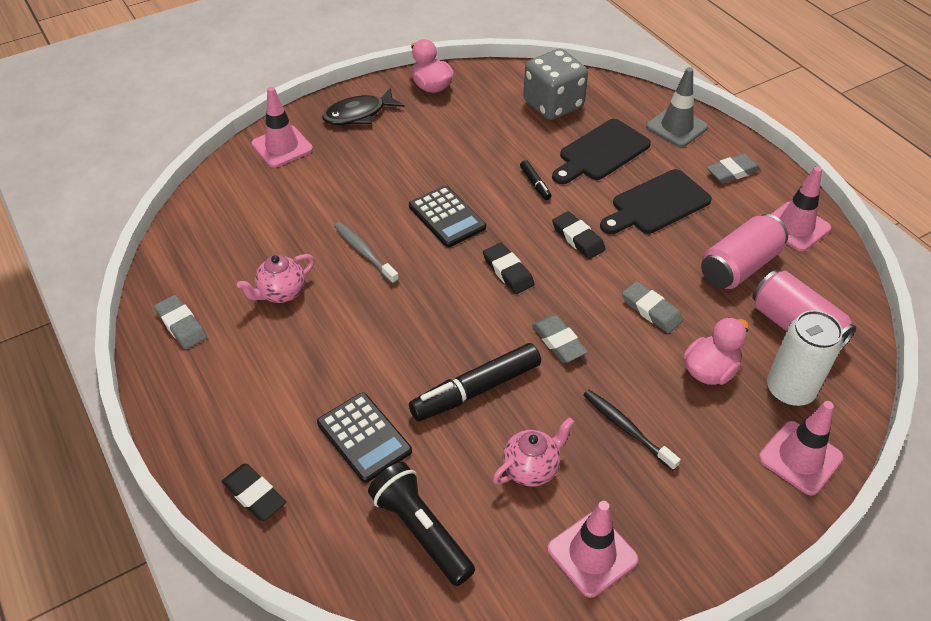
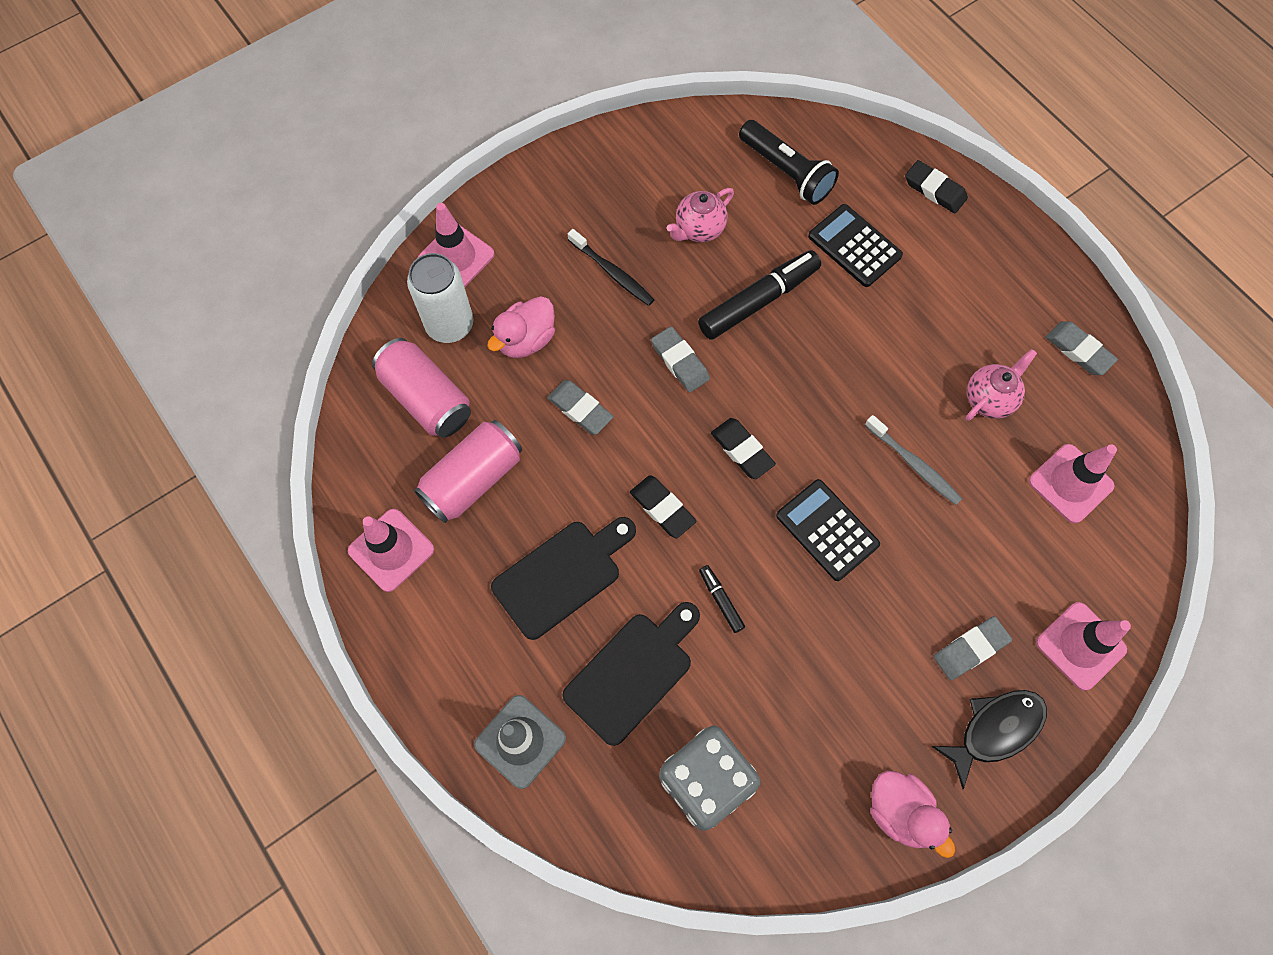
camera: 175 degrees right, 20 degrees up
pink traffic cone [547,501,638,598] -> pink traffic cone moved to [1029,444,1117,524]
grey eraser [707,153,761,184] -> grey eraser moved to [933,616,1012,680]

